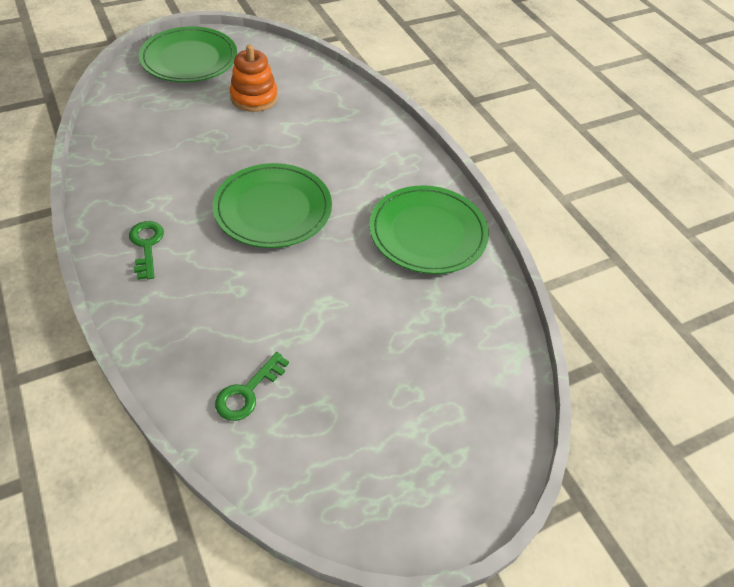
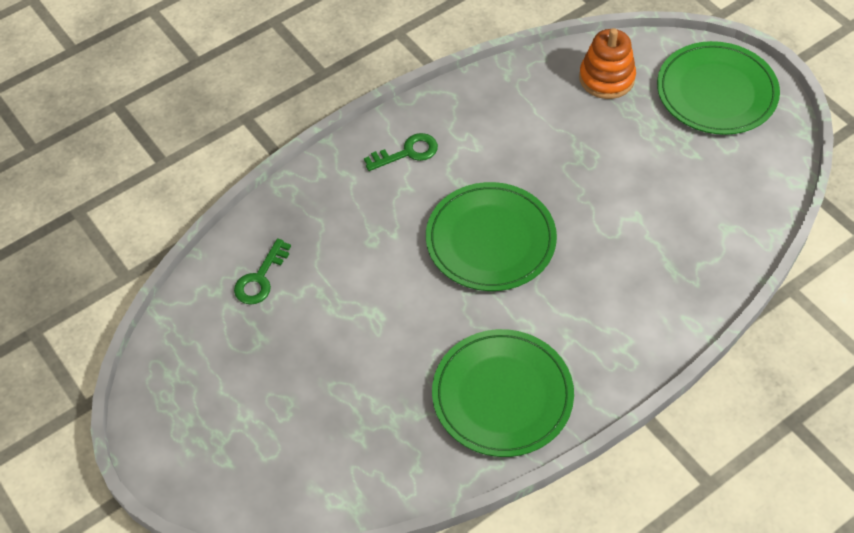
camera: 85 degrees right, 5 degrees up
green key [215,352,289,421] -> green key turned 90 degrees counterclockwise [234,238,291,305]
orange stacking toy [230,45,278,112] -> orange stacking toy moved to [579,28,636,99]

